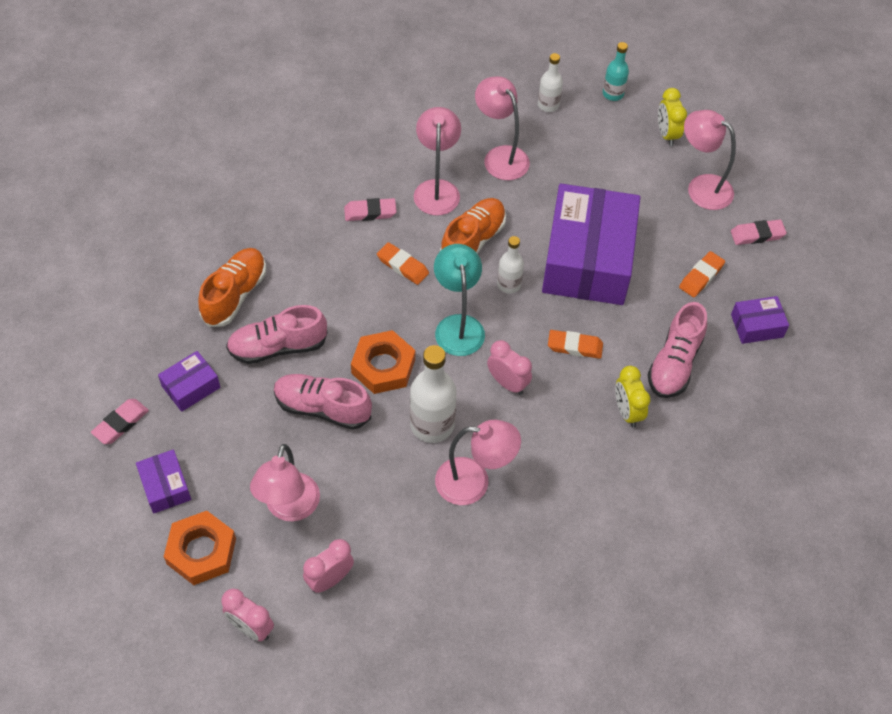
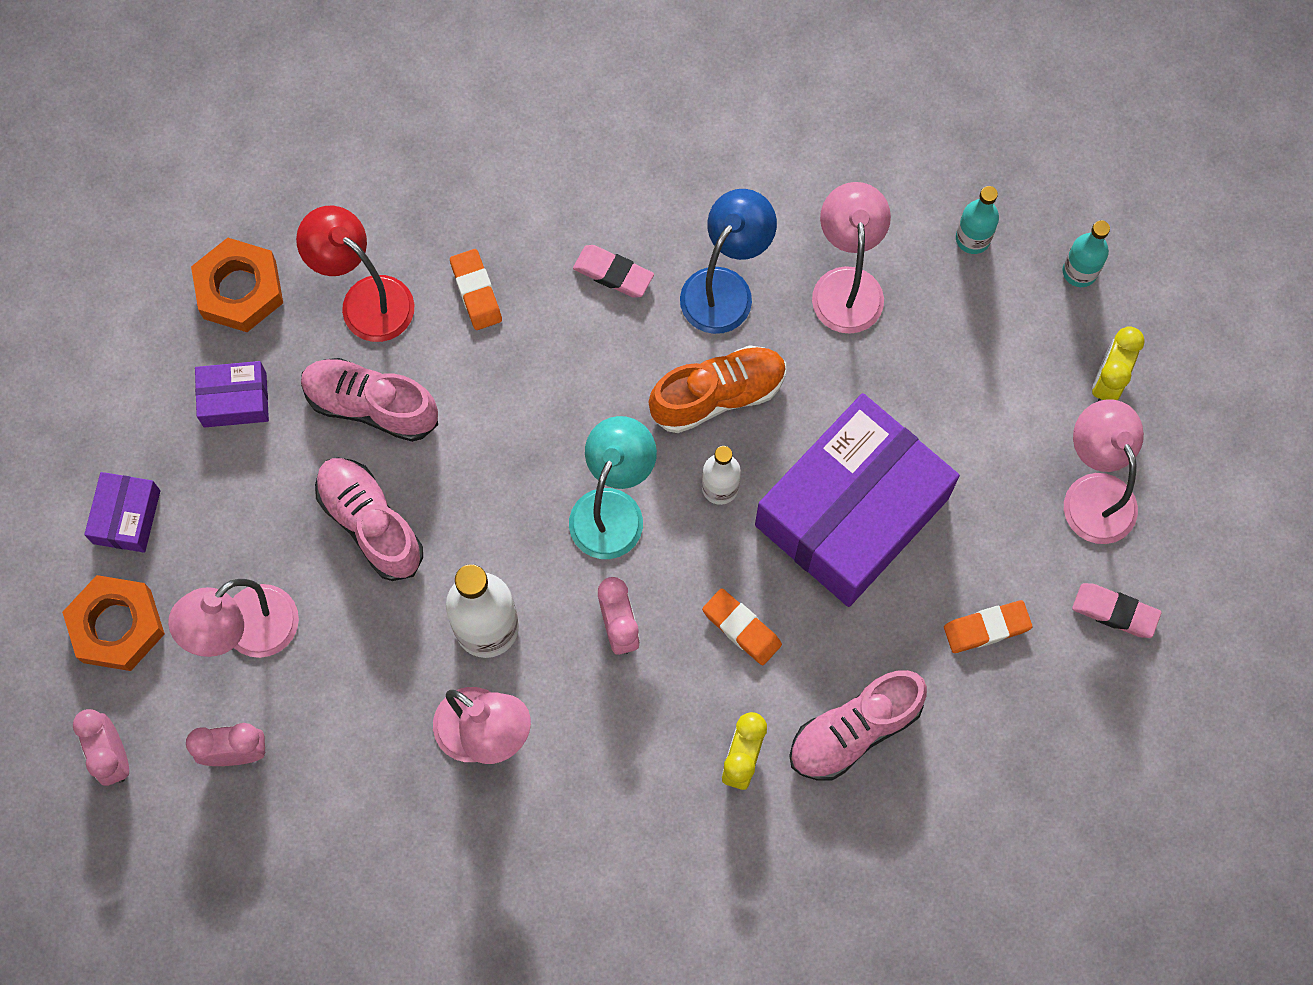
camera: 35 degrees right, 15 degrees up
pink eraser [91,399,149,444] -> none
orange shoe [198,248,266,327] -> red lamp [296,206,414,342]
orange nut [351,330,415,394] -> orange nut moved to [191,238,283,332]
orange eraser [377,242,429,285] -> orange eraser moved to [450,249,502,330]
pink lamp [414,107,461,216] -> blue lamp [680,189,777,334]
white bottle [538,53,563,112] -> turquoise bottle [956,186,999,254]
purple box [731,296,789,344] -> none

